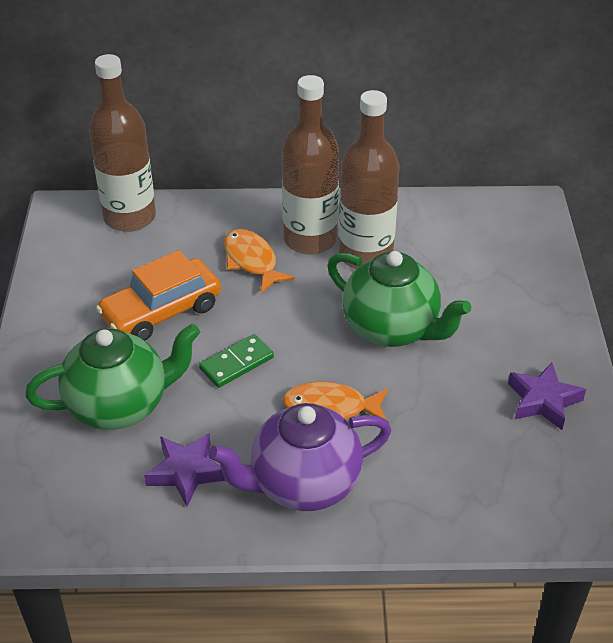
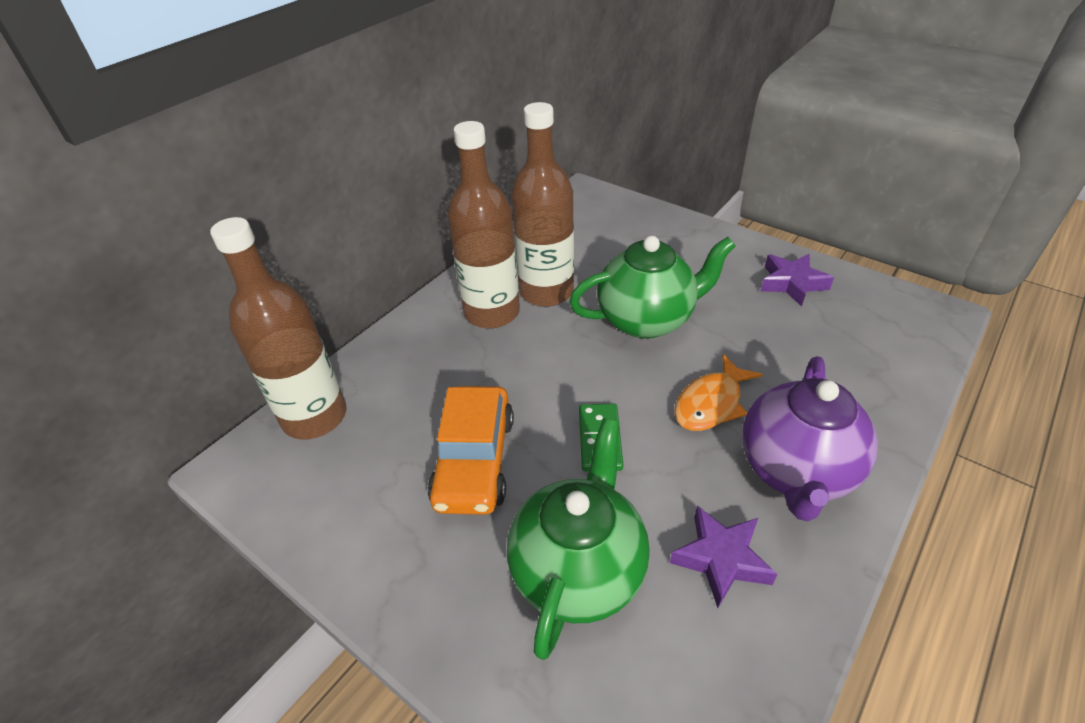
camera: 50 degrees left, 0 degrees up
orange fish [224,229,295,293] -> none

